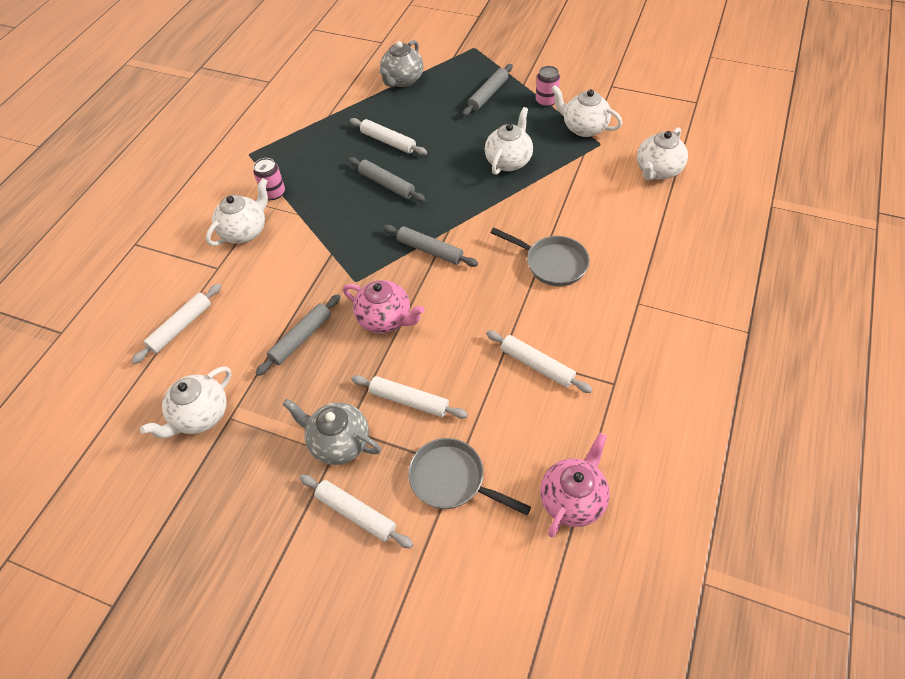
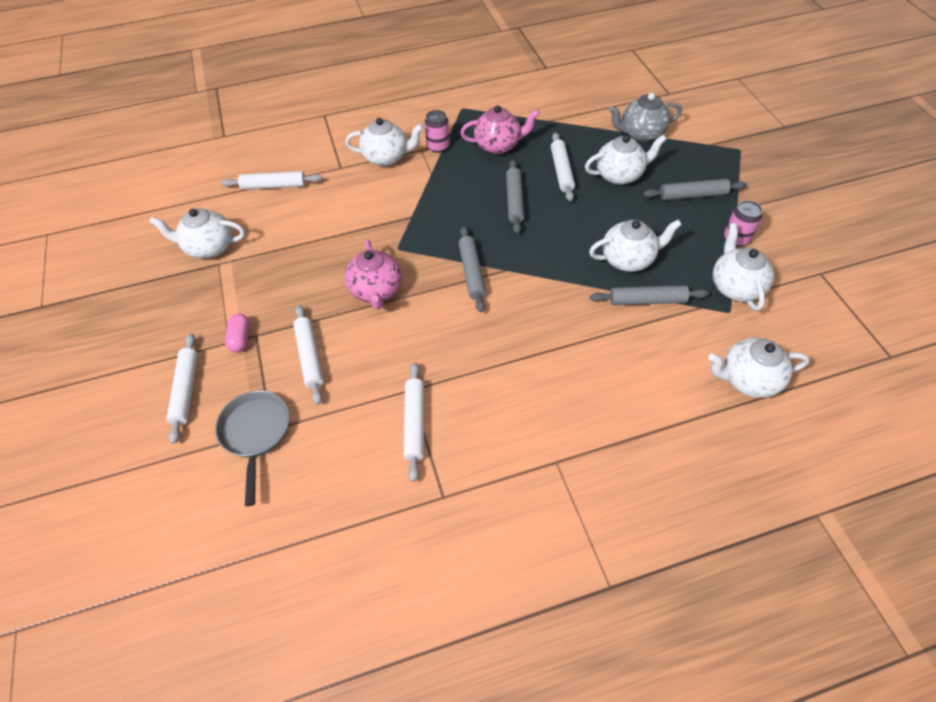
camera: 50 degrees right, 0 degrees up
grey rolling pin [256,294,341,376] -> grey rolling pin moved to [590,285,709,305]
grey teapot [283,399,381,465] -> pink capsule [225,314,250,353]
grey pan [491,228,590,286] -> none
pink teapot [540,433,610,537] -> pink teapot moved to [460,105,540,154]
none -> white teapot [585,135,667,185]

